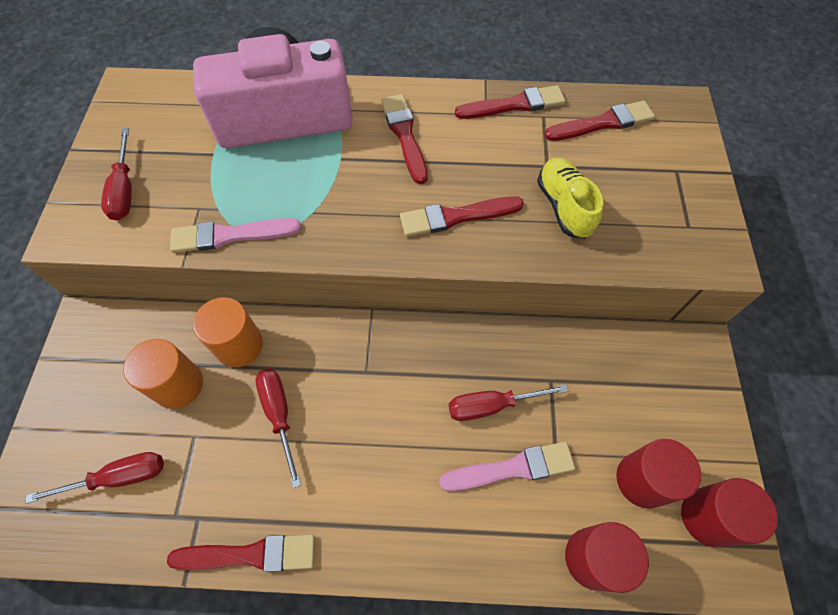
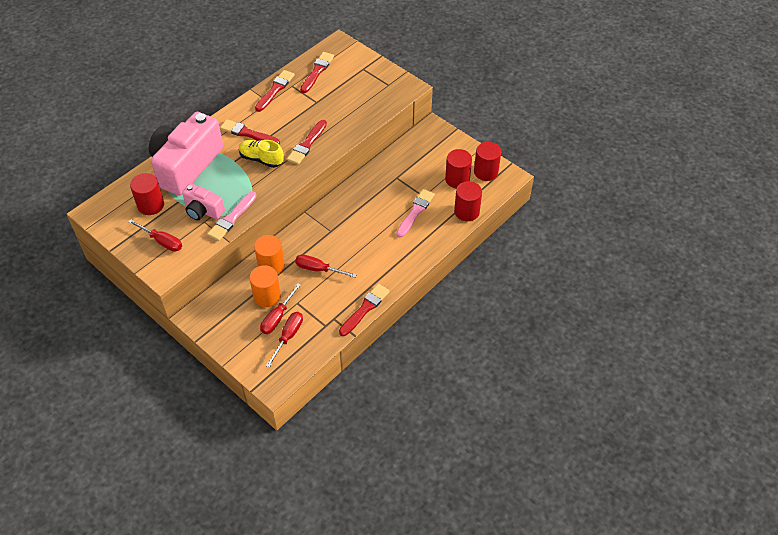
camera: 50 degrees left, 10 degrees down
red screwdriver [449,384,568,421] -> red screwdriver moved to [260,283,301,334]
yellow shoe [537,158,603,239] -> yellow shoe moved to [239,140,284,168]
none -> red cylinder [130,173,164,215]
none -> pink camera [182,183,225,220]

